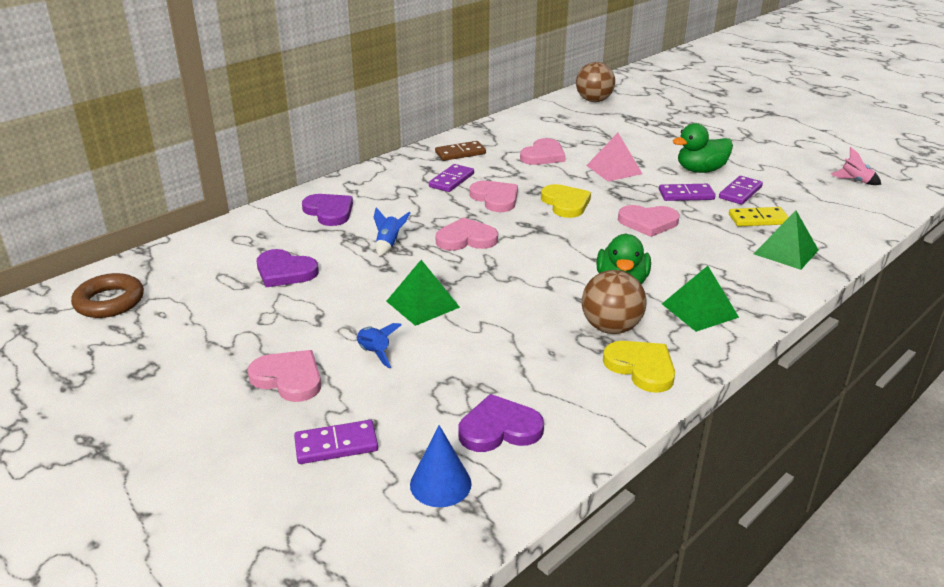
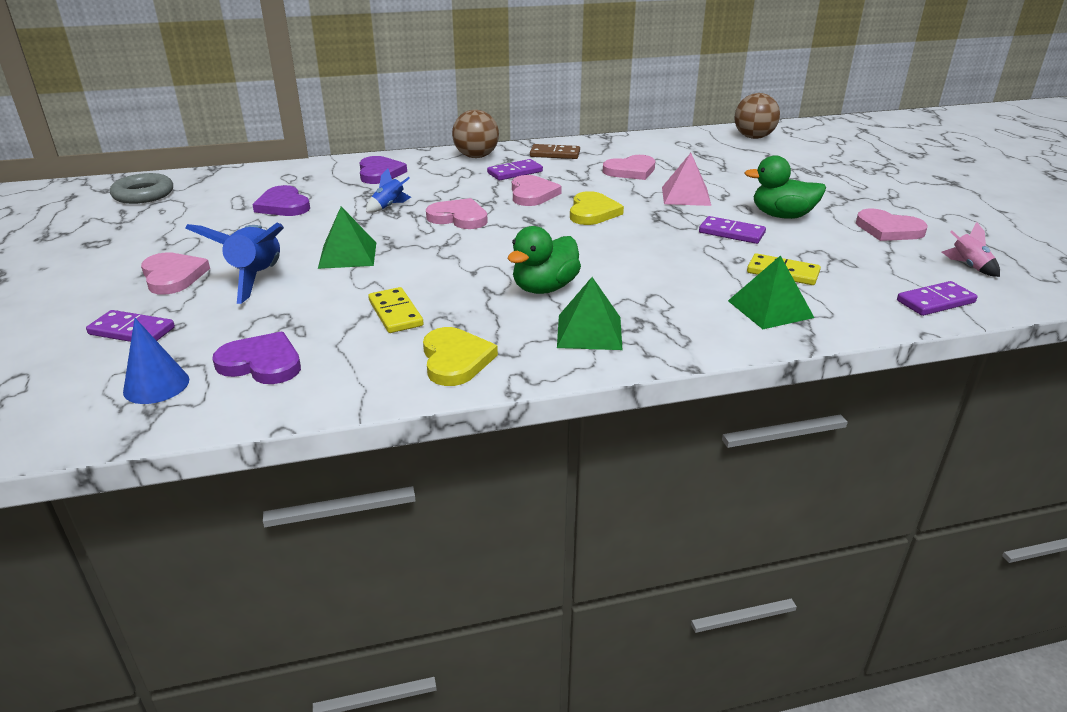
camera: 30 degrees right, 0 degrees up
brown ring [71,273,144,318] -> grey ring [110,173,173,204]
blue rocket [357,323,401,368] -> blue rocket [185,222,284,304], size x1.94
brown ball [582,270,646,334] -> brown ball moved to [452,110,499,158]
pink heart [618,205,680,237] -> pink heart moved to [856,209,928,241]
purple domino [719,176,763,205] -> purple domino moved to [897,281,977,316]
none -> yellow domino [368,287,424,333]

